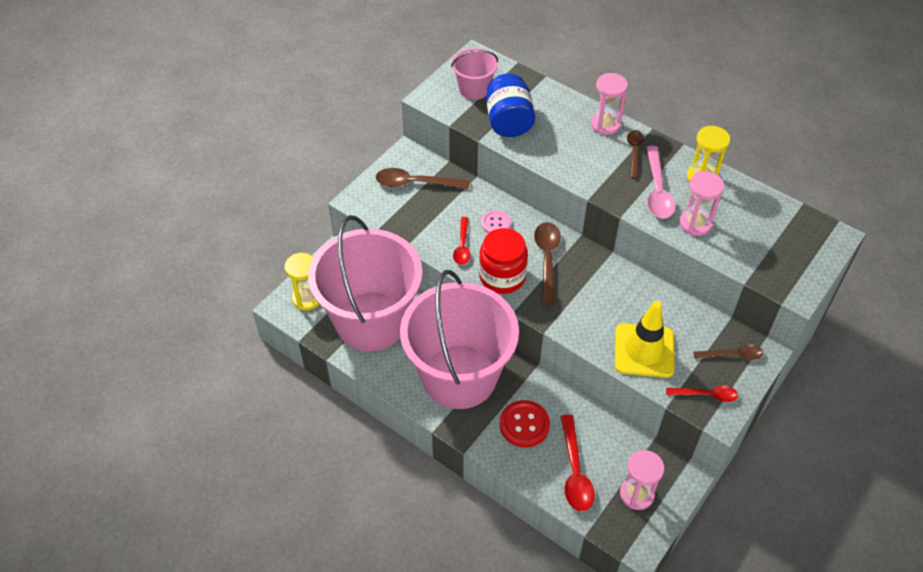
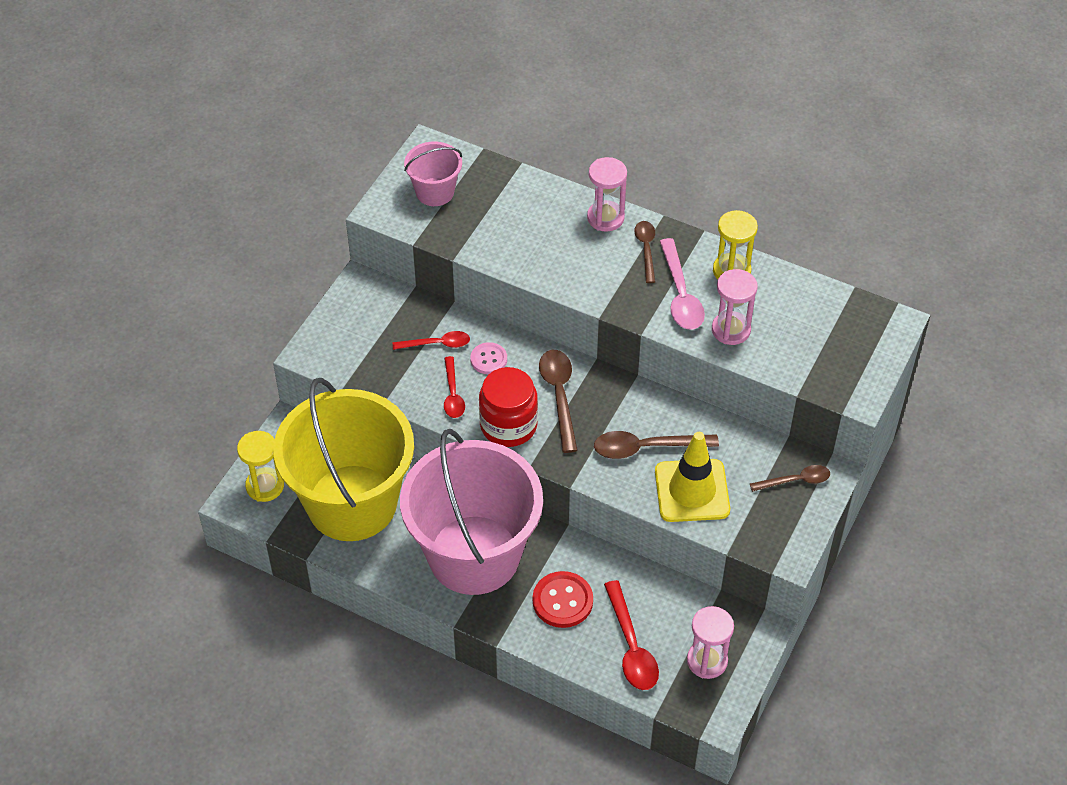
camera: 10 degrees left, 0 degrees up
pink bucket [308,215,423,351] -> yellow bucket [273,378,414,541]
brown spoon [376,168,470,189] -> brown spoon moved to [594,431,719,459]
blue jar [486,74,535,137] -> none
red spoon [666,385,738,402] -> red spoon moved to [393,331,470,350]

